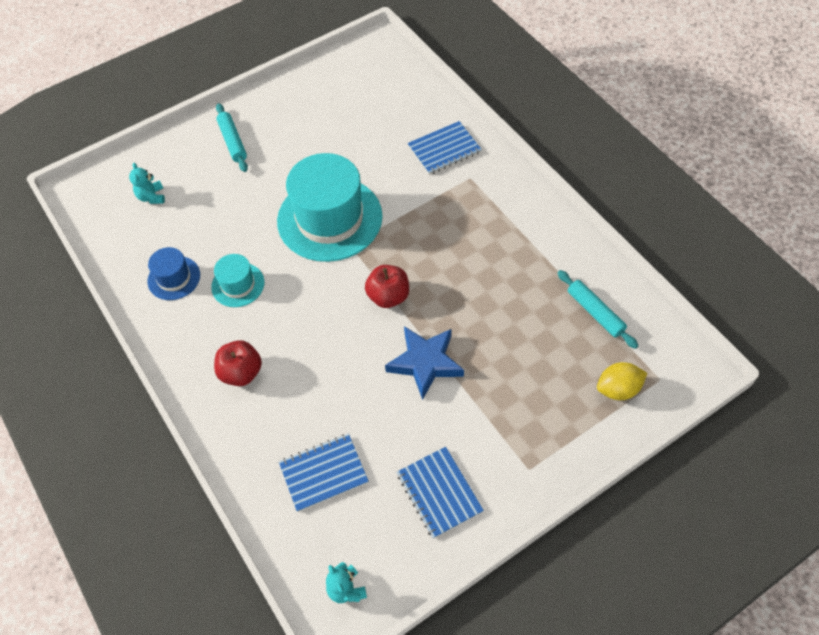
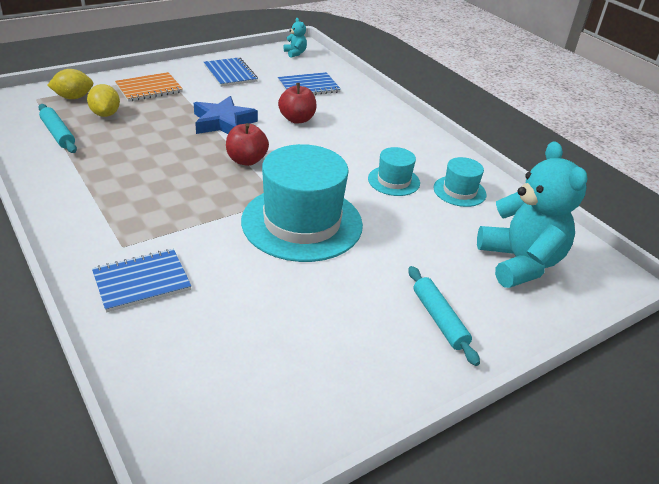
camera: 175 degrees right, 20 degrees down
turquoise teddy bear [129,163,165,204] -> turquoise teddy bear [477,141,588,288], size x2.37
blue hat [147,247,200,300] -> turquoise hat [433,157,487,207]
red apple [214,340,262,386] -> red apple moved to [278,83,316,124]
none -> yellow lemon [87,84,120,117]
none -> orange notebook [115,72,183,102]

